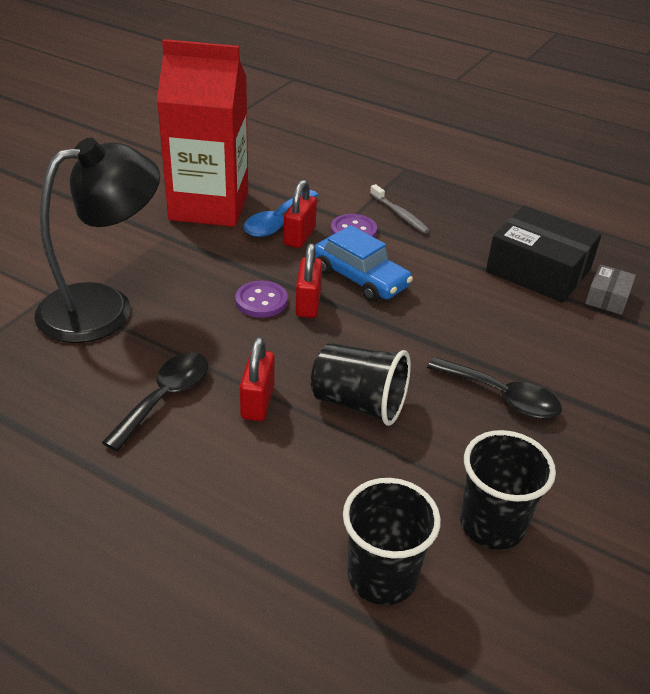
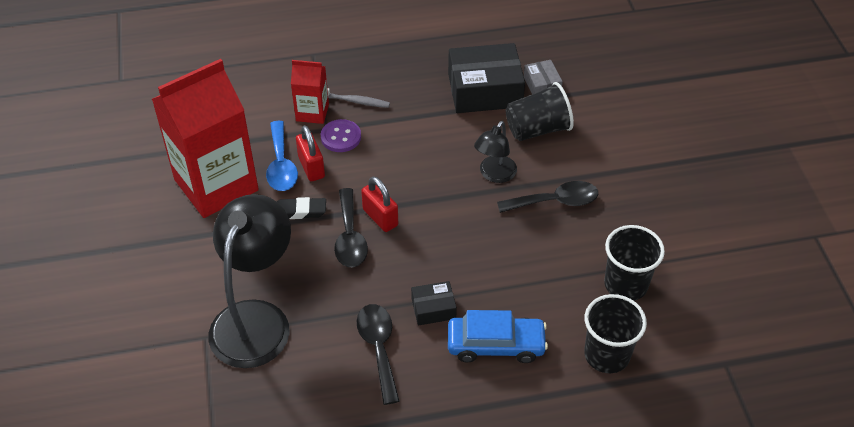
camera: 40 degrees left, 10 degrees up
purple button [235,280,288,318] -> black spoon [334,188,368,267]
red padlock [240,337,275,421] -> black box [411,281,457,325]
black cup [311,343,411,426] -> black cup moved to [506,82,574,141]
blue car [315,225,413,302] -> blue car moved to [448,310,548,363]
none -> black eraser [277,197,326,219]
none -> red carton [291,60,329,124]
none -> black lamp [474,121,517,183]

